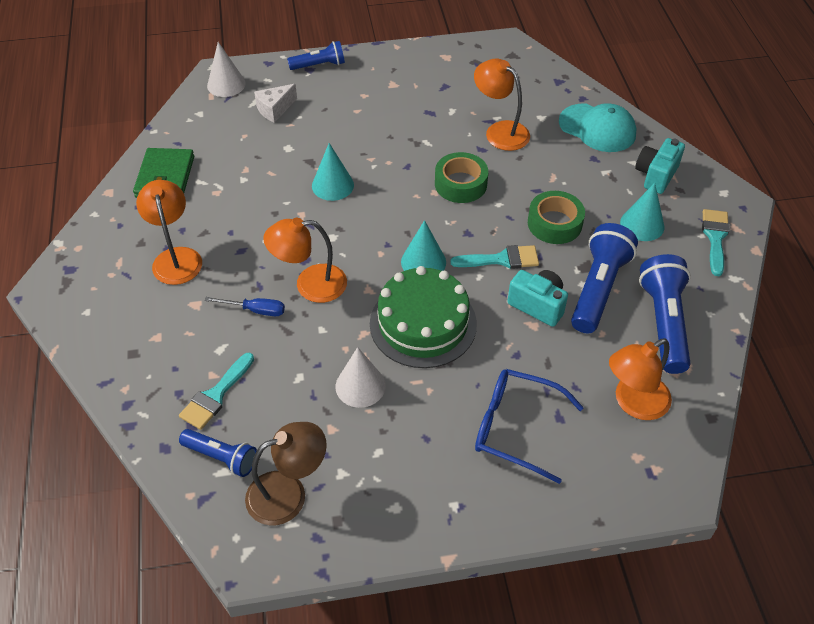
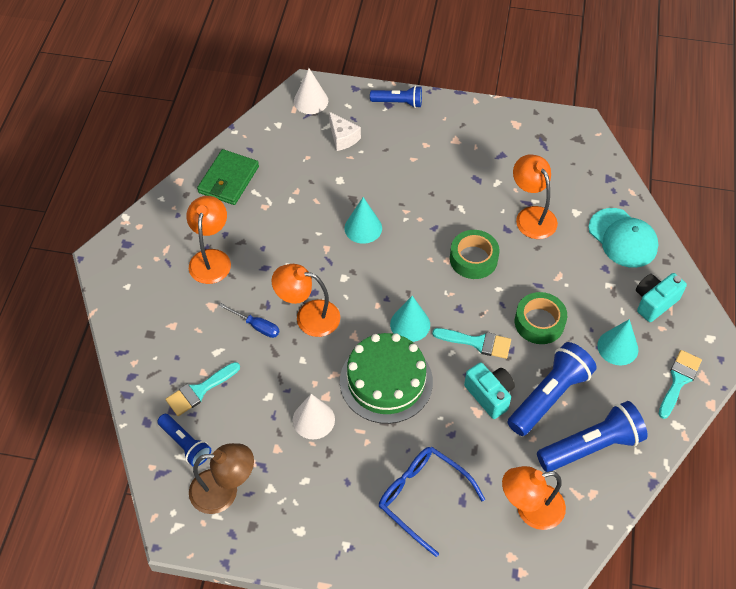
camera: 20 degrees right, 5 degrees up
white cheese [254,84,297,123] -> white cheese turned 105 degrees counterclockwise [329,112,361,151]
blue flashlight [639,254,691,374] -> blue flashlight turned 45 degrees clockwise [537,401,648,472]

